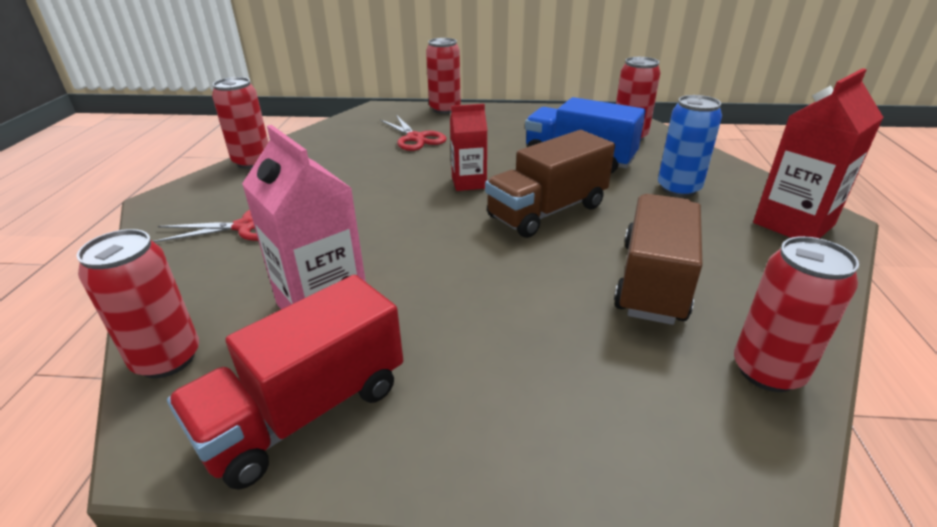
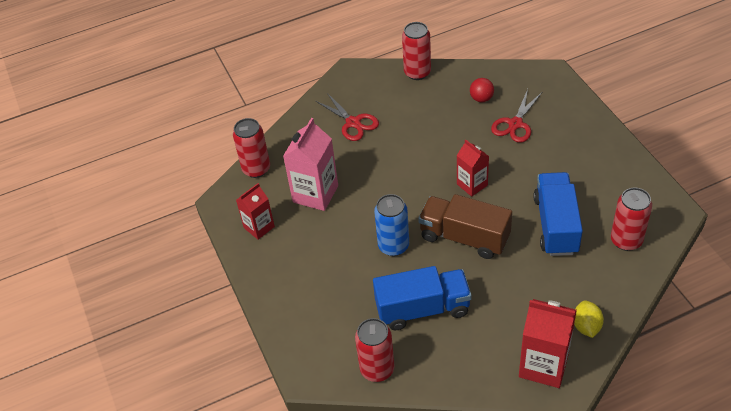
camera: 65 degrees right, 15 degrees up
red truck [167,275,403,490] -> red carton [236,183,275,240]
red can [426,38,461,114] -> none
brown truck [614,194,703,325] -> blue truck [373,266,472,330]
blue can [658,95,722,197] -> blue can moved to [374,194,409,256]
none -> red ball [470,78,494,102]
none -> yellow lemon [574,300,604,338]

